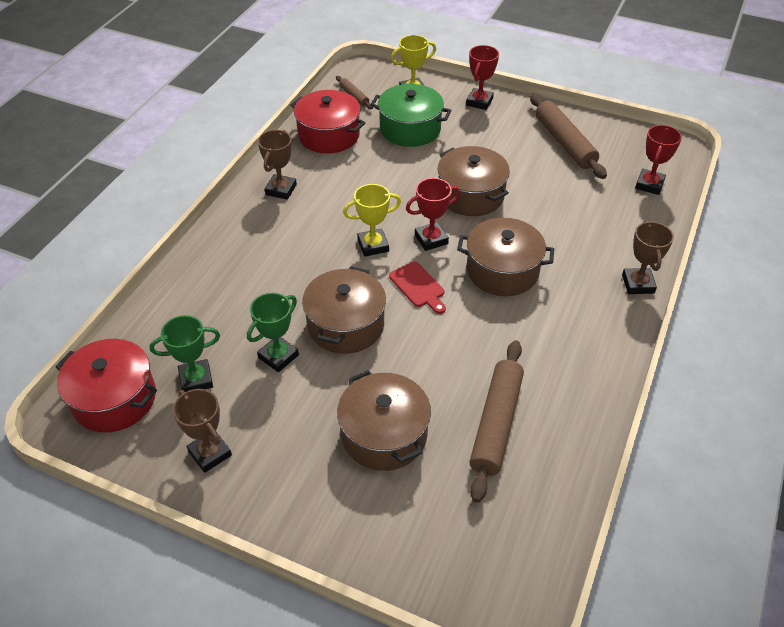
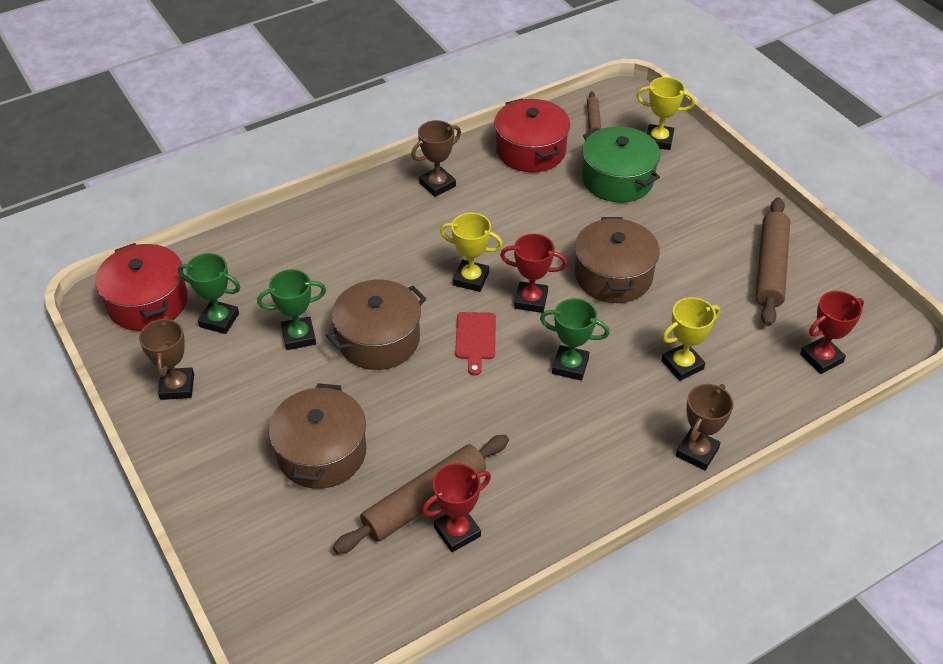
camera: 35 degrees right, 0 degrees up
brown pot [457,218,554,296] -> green trophy [540,298,610,381]
red trophy [466,45,499,110] -> red trophy moved to [422,463,491,552]
none -> yellow trophy [661,297,720,381]

